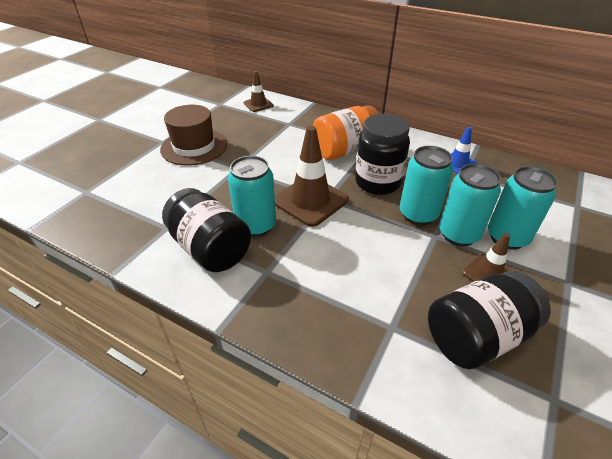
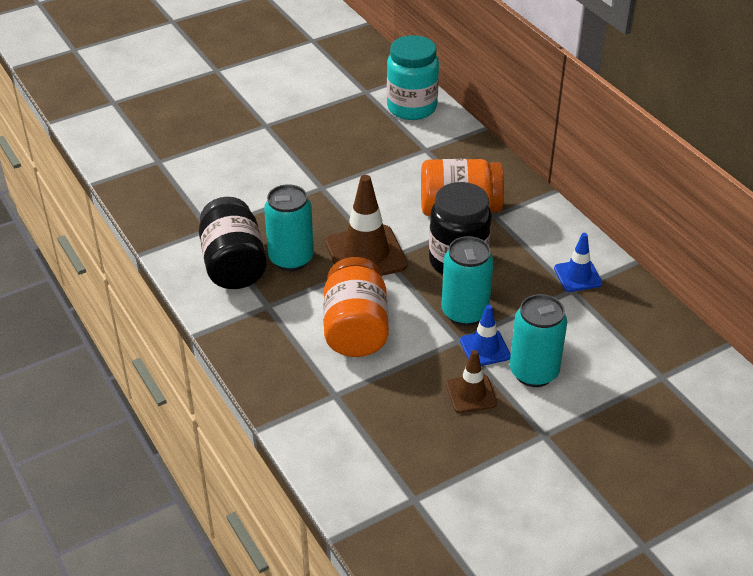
camera: 30 degrees right, 0 degrees up
brown hat [160,105,227,166] -> none
brown traffic cone [244,71,274,112] -> turquoise jar [387,35,439,120]
black jar [428,271,551,369] -> none
turquoise can [439,164,501,246] -> blue traffic cone [460,305,511,366]
none -> orange jar [323,257,389,357]

